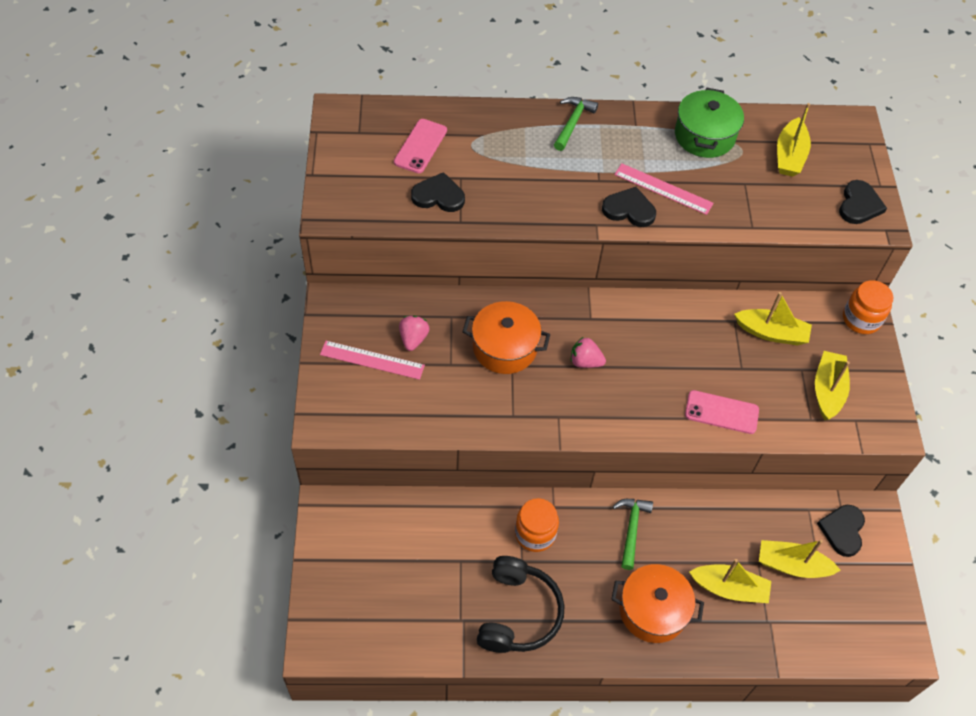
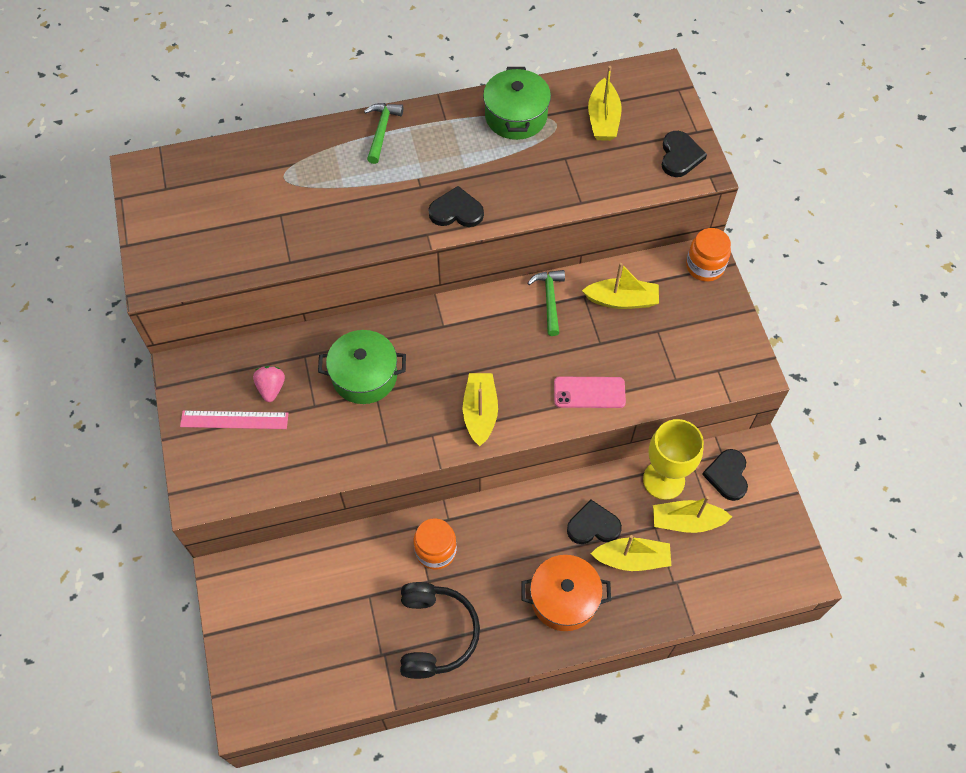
camera: 10 degrees left, 5 degrees up
pink phone [394,119,447,173] -> none
black heart [411,172,465,212] -> black heart moved to [567,500,622,544]
orange pot [462,301,550,374] -> green pot [318,330,406,404]
pink strawberry [571,337,606,368] -> none
green hammer [613,499,653,570] -> green hammer moved to [528,270,565,336]
pink ruler [614,163,714,215] -> none
yellow boat [815,351,850,420] -> yellow boat moved to [463,373,498,446]
none -> yellow goblet [643,419,704,500]

